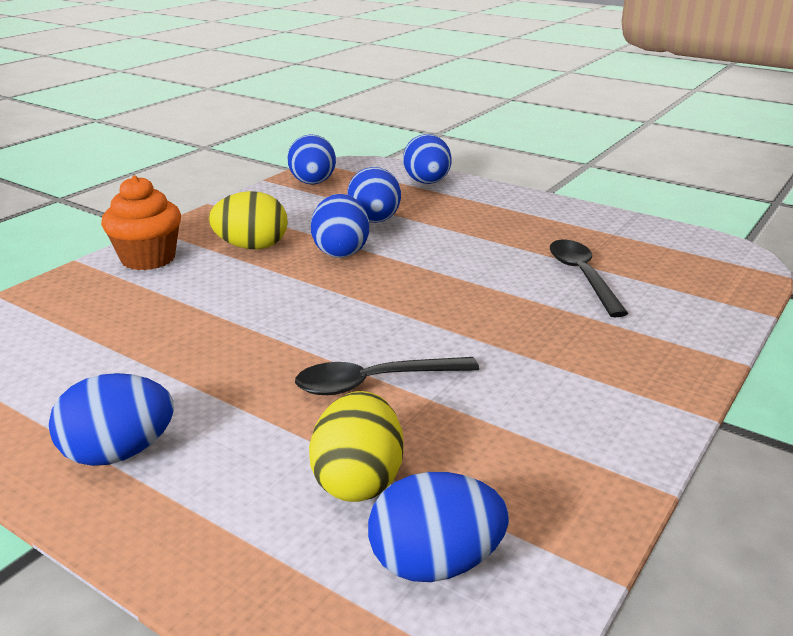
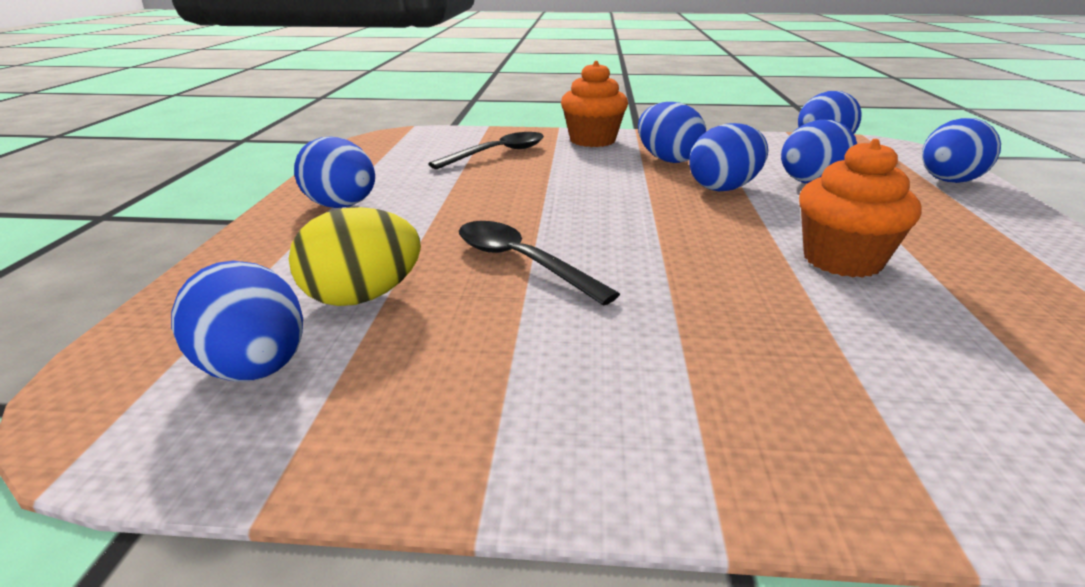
camera: 60 degrees right, 0 degrees up
yellow egg [209,191,288,249] -> blue egg [638,102,706,163]
black spoon [550,240,629,317] -> black spoon moved to [428,132,544,169]
none -> orange cupcake [799,139,921,278]

